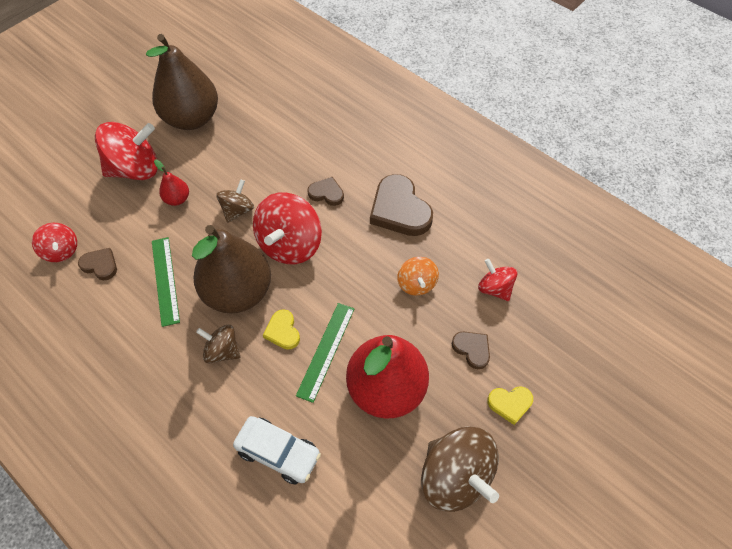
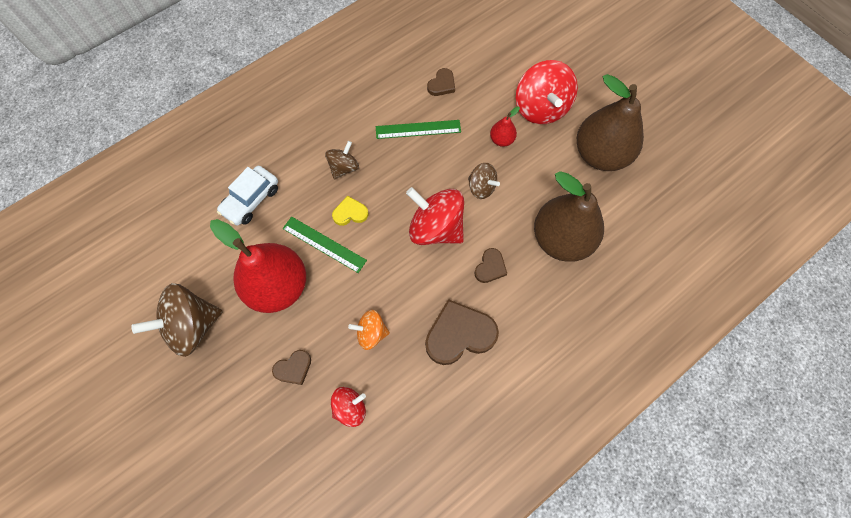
camera: 100 degrees right, 10 degrees up
red spinning top [32,223,77,262] -> none
brown pear [192,225,271,314] -> brown pear moved to [534,171,604,262]
yellow heart [487,386,533,425] -> none

